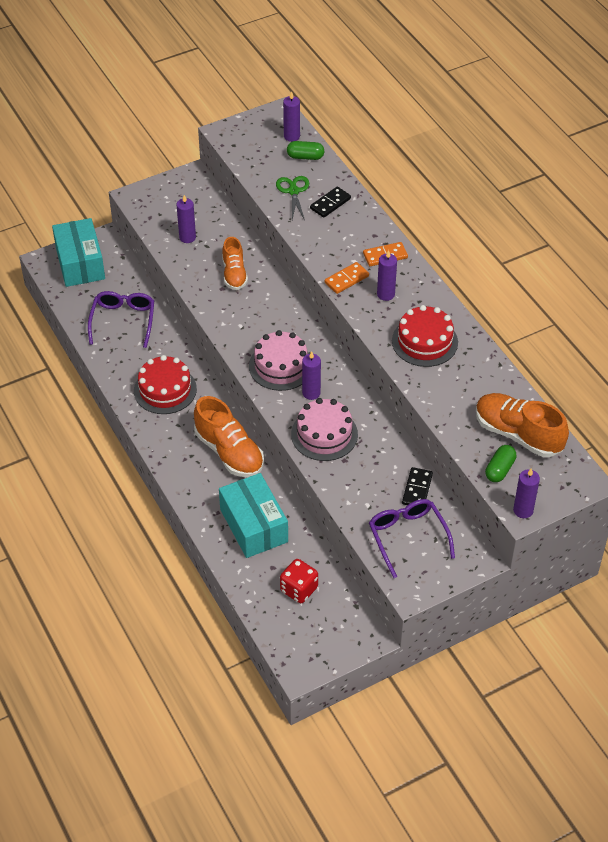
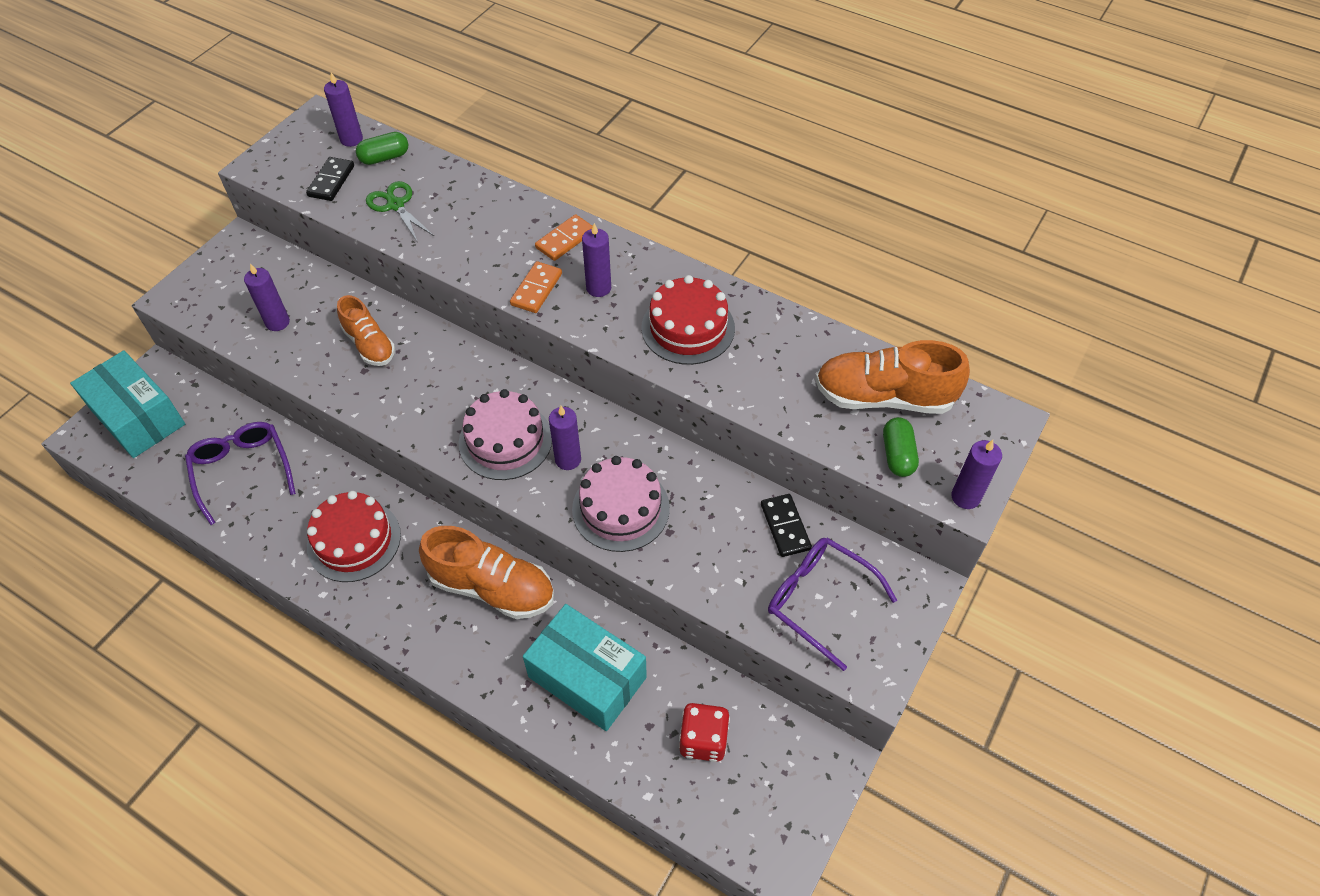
camera: 30 degrees left, 5 degrees up
black domino [310,187,351,218] -> black domino moved to [306,157,354,201]

